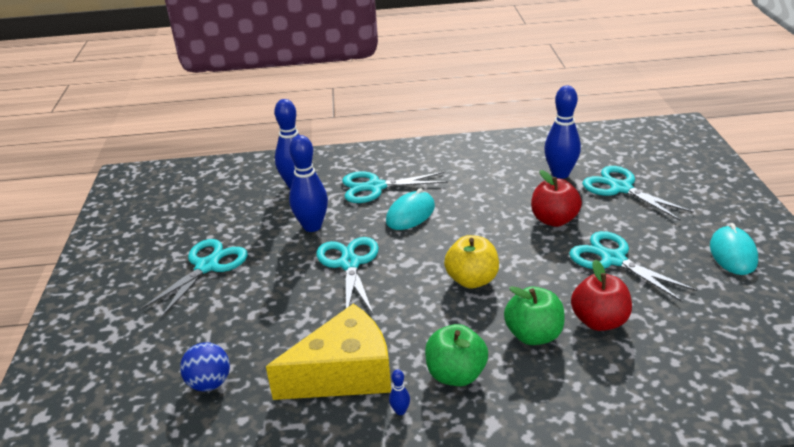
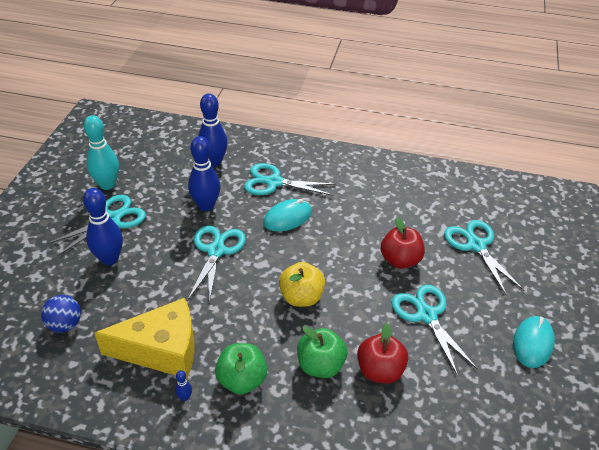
camera: 15 degrees right, 10 degrees up
blue bowling pin [544,86,581,179] -> blue bowling pin moved to [83,188,123,265]
none -> turquoise bowling pin [84,115,119,190]

